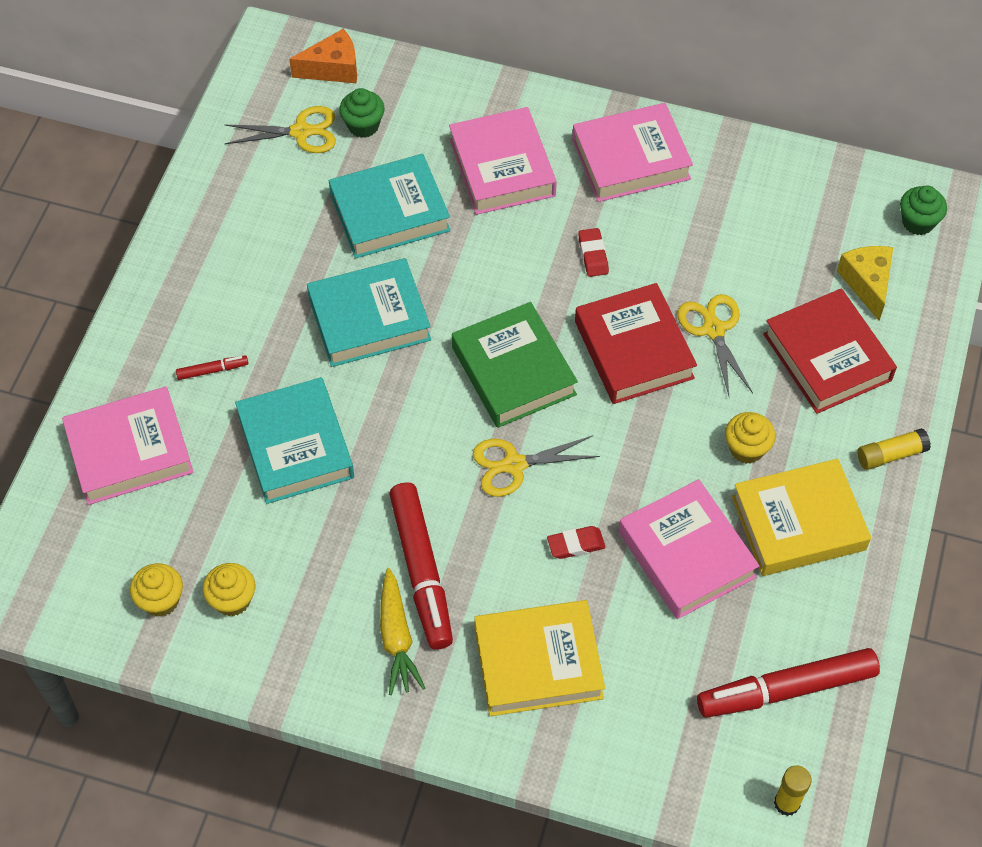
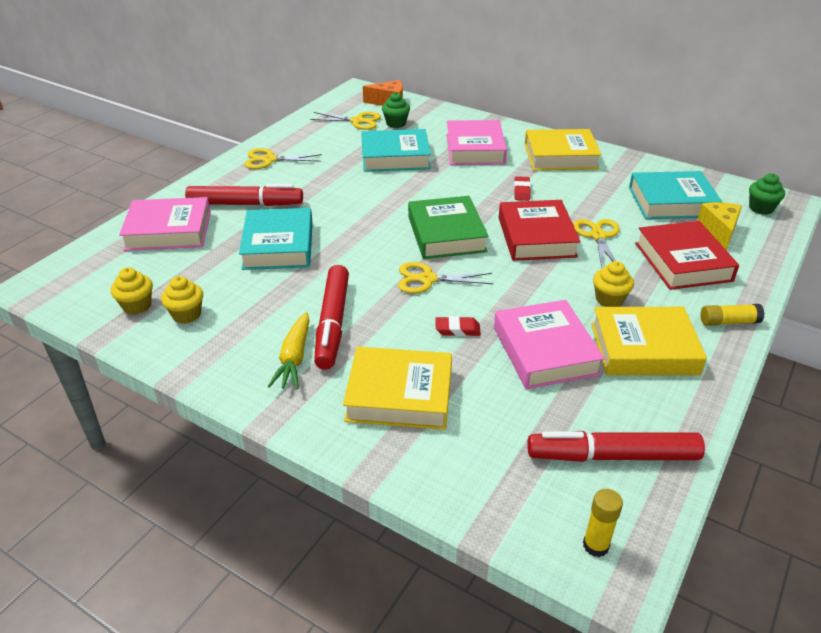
camera: 15 degrees right, 20 degrees down
red marker [176,355,248,380] -> red marker [185,184,303,206], size x2.33
turquoise book [307,258,431,367] -> turquoise book moved to [629,171,722,219]
pink book [572,103,693,202] -> yellow book [525,129,602,170]
none -> yellow scissors [244,148,322,169]

